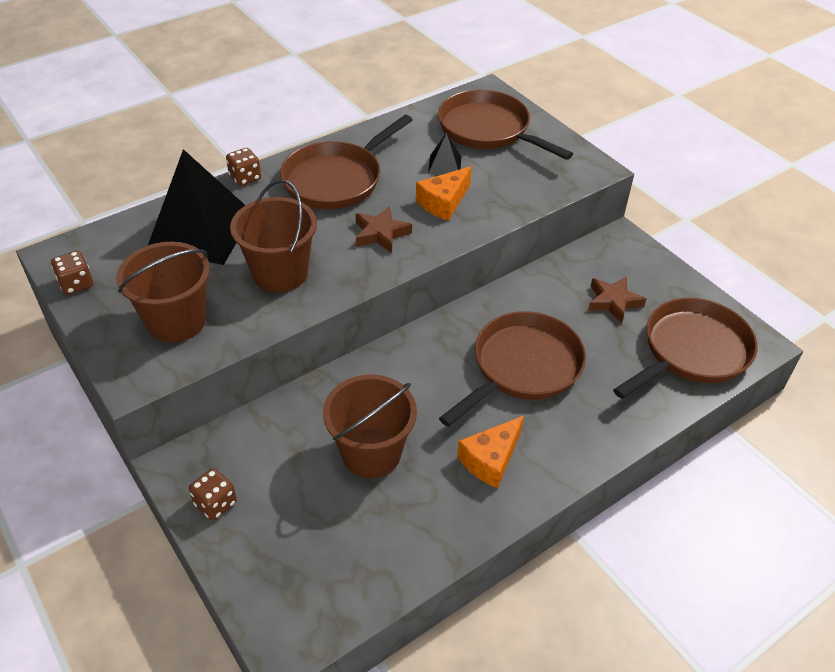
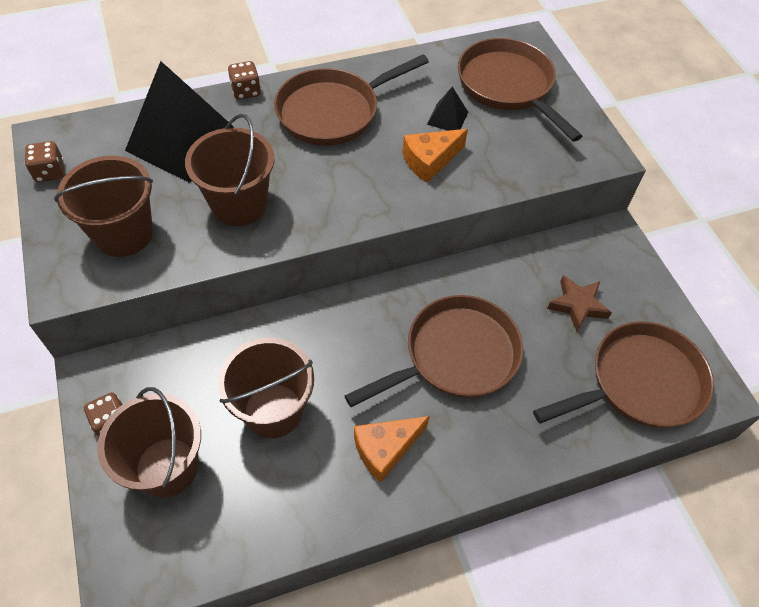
camera: 15 degrees right, 10 degrees up
brown star [355,206,412,253] -> none
none -> brown bucket [97,387,201,498]

